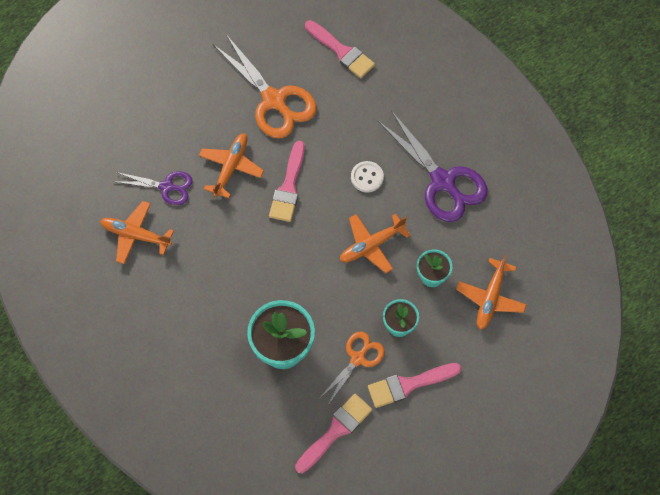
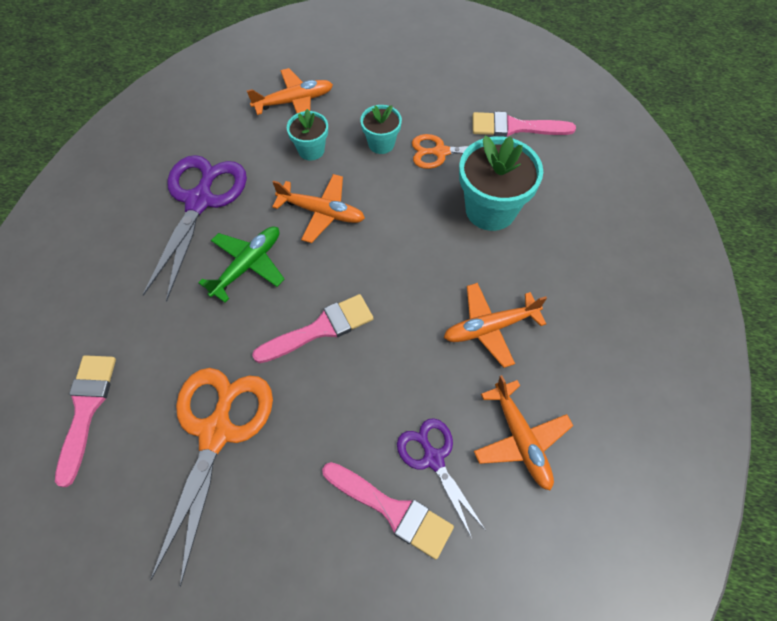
camera: 130 degrees left, 5 degrees down
orange plane [199,133,264,198] -> orange plane moved to [444,283,547,368]
white button [351,161,384,193] -> green plane [198,226,285,303]
pink brush [368,363,462,408] -> pink brush moved to [322,462,454,560]

